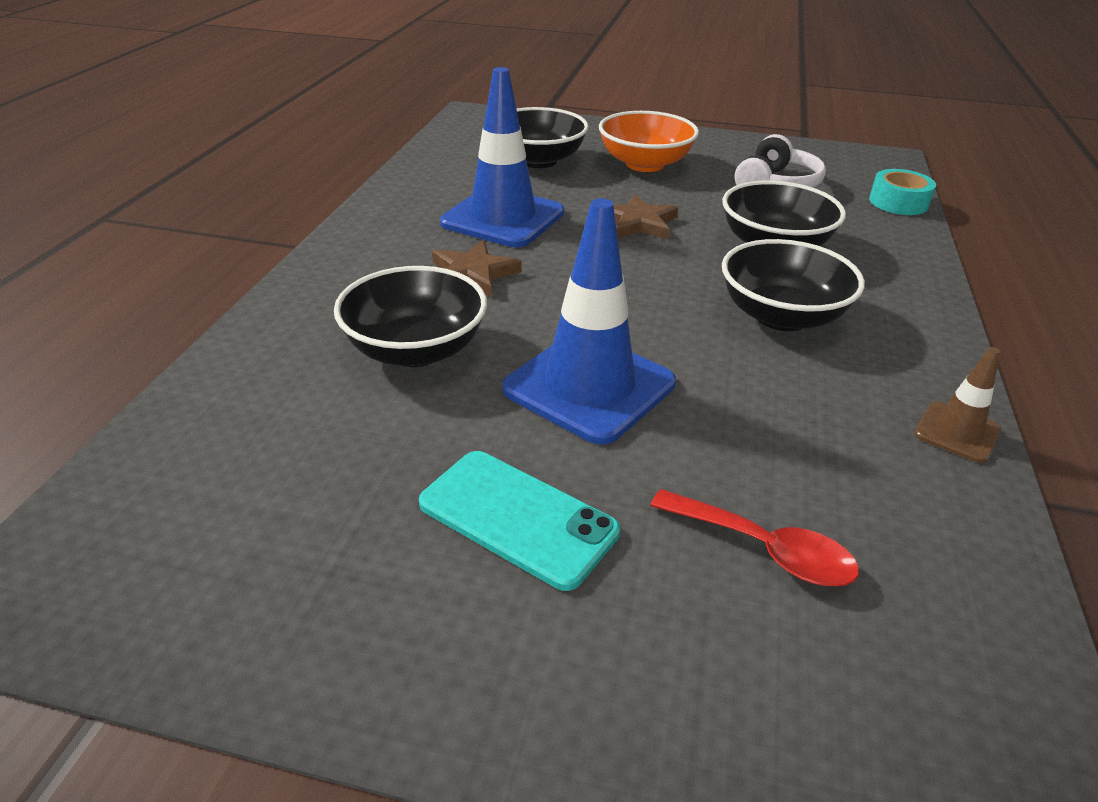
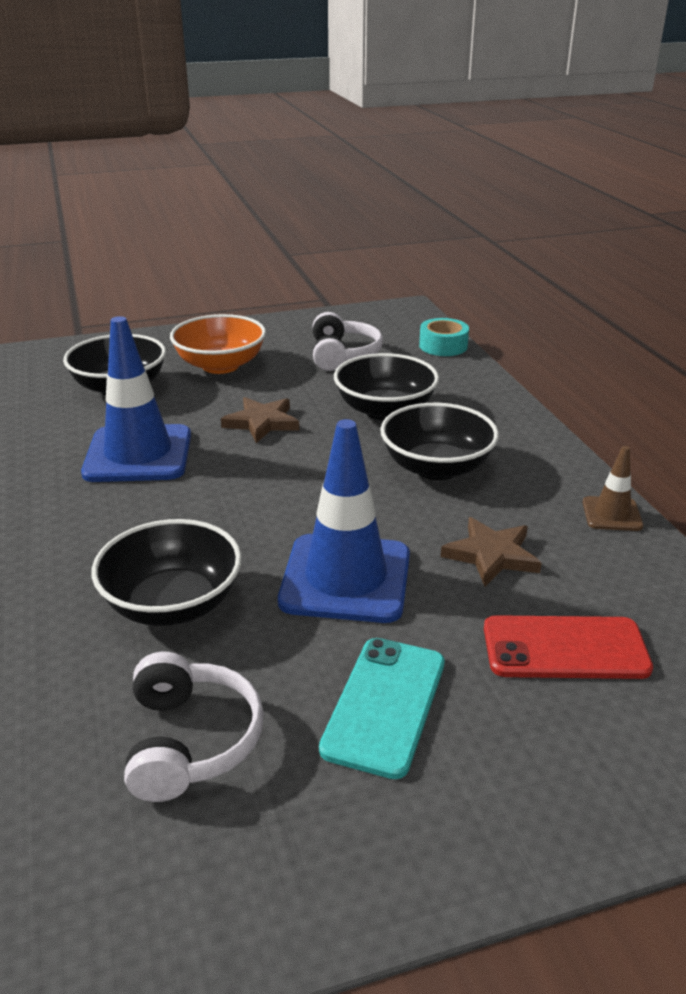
camera: 30 degrees left, 5 degrees down
turquoise phone [419,451,620,591] -> turquoise phone turned 75 degrees counterclockwise [319,638,445,779]
brown star [432,240,522,297] -> brown star moved to [441,517,542,587]
red spoon [650,489,859,586] -> red phone [484,615,653,679]
none -> white headphones [124,652,264,802]

